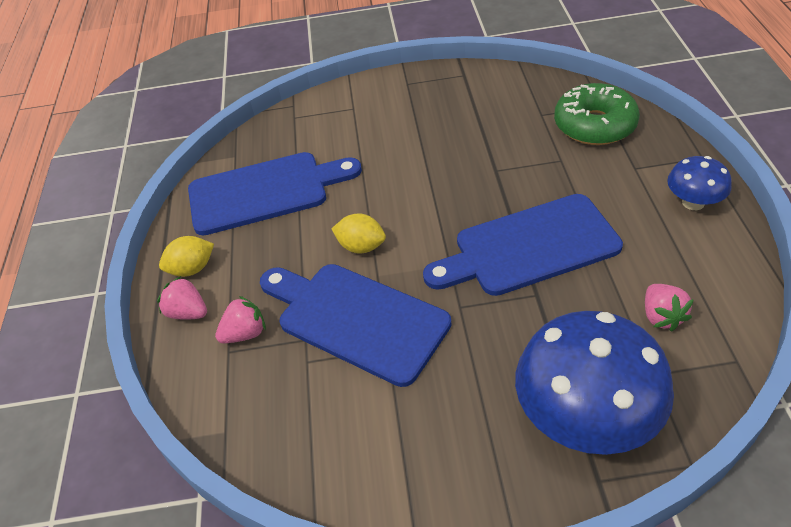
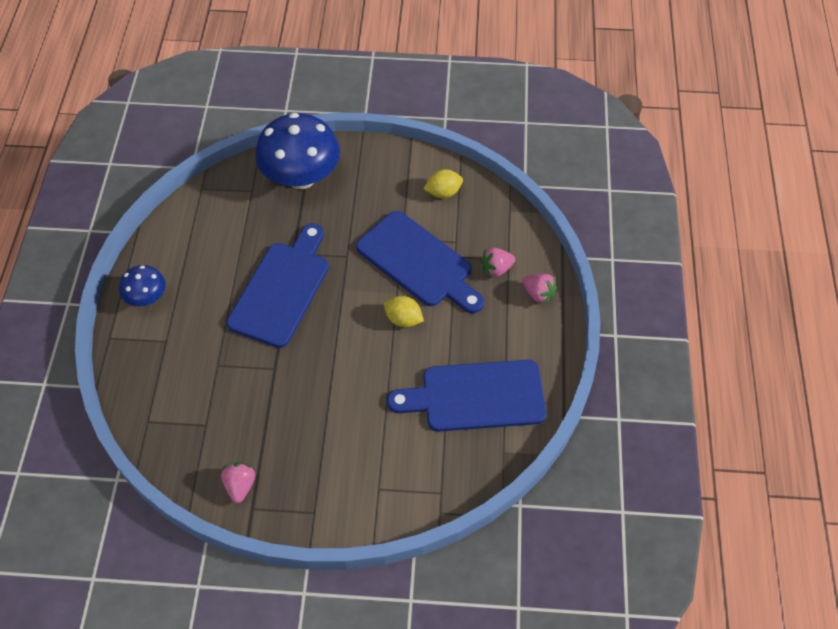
camera: 175 degrees left, 10 degrees up
yellow lemon [159,236,214,277] -> yellow lemon moved to [424,169,463,198]
blue cutting board [423,194,623,296] -> blue cutting board turned 60 degrees counterclockwise [227,223,329,348]
green donut [554,83,640,145] -> none
pink strawberry [645,284,694,331] -> pink strawberry moved to [221,462,255,503]

